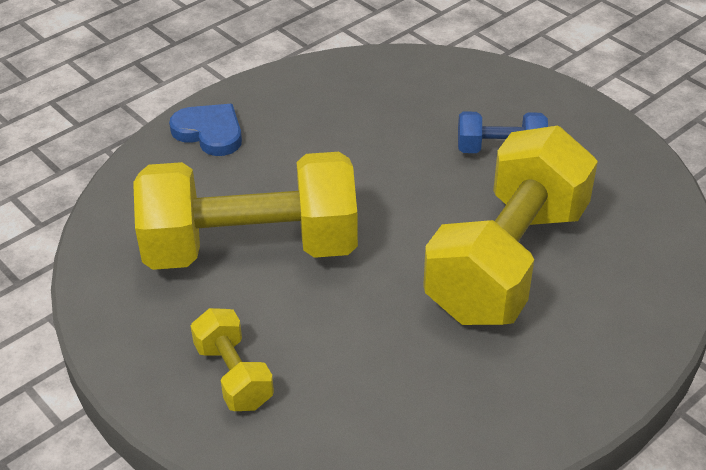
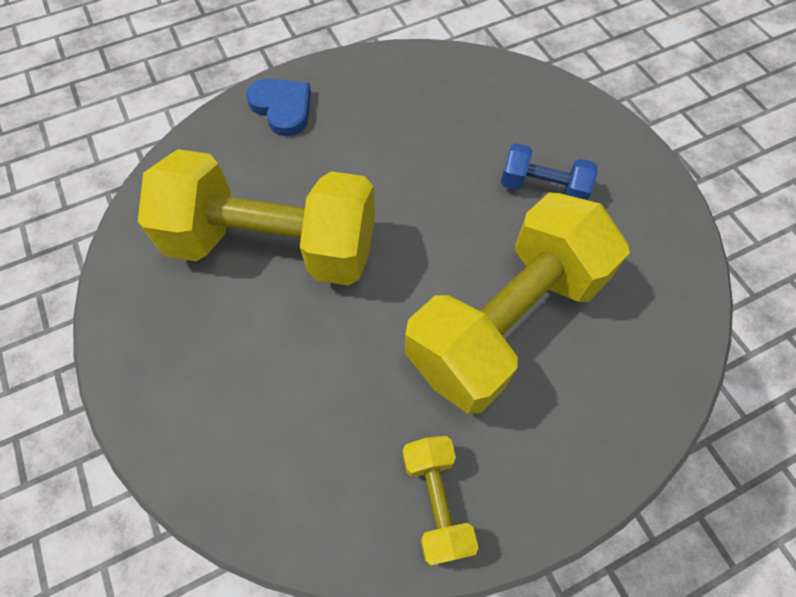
camera: 15 degrees right, 20 degrees up
yellow dumbbell [191,308,274,411] -> yellow dumbbell moved to [403,436,478,565]

